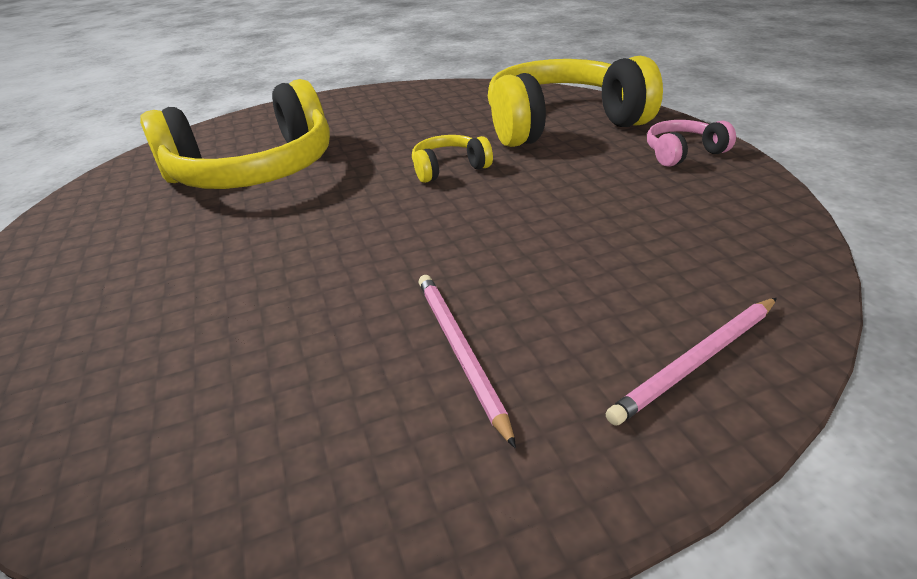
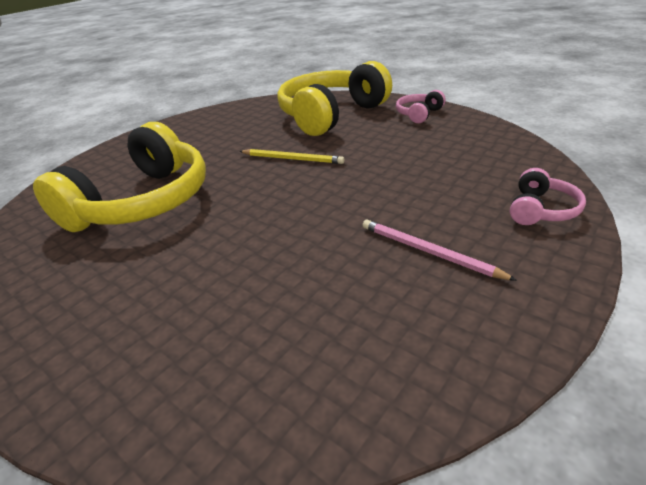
camera: 30 degrees left, 0 degrees up
yellow headphones [412,135,493,183] -> yellow pencil [239,149,344,164]
pink pencil [606,298,777,425] -> pink headphones [510,168,586,225]

